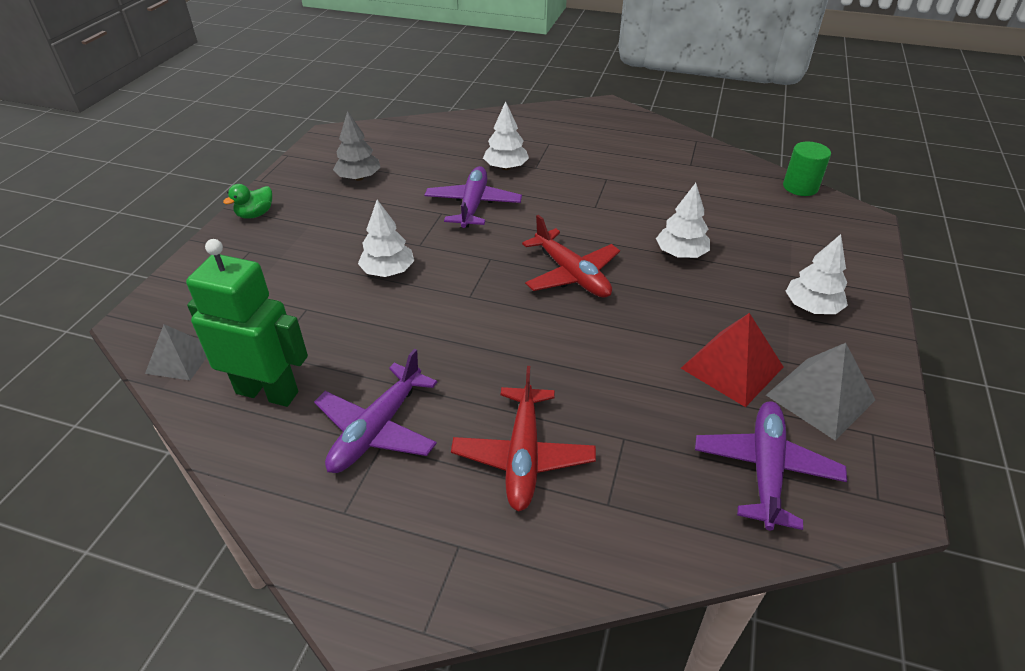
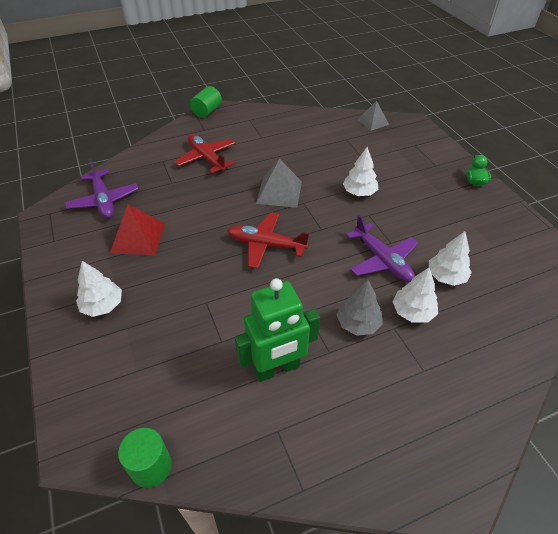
camera: 140 degrees right, 5 degrees up
green robot [186,239,308,407] -> green robot moved to [235,278,320,382]
purple plane [314,349,437,473] -> none
grey tree [333,111,381,181] -> grey tree moved to [336,280,383,336]
white tree [656,183,710,258] -> white tree moved to [429,231,472,286]
grey pyramid [766,343,875,441] -> grey pyramid moved to [256,159,302,208]
none -> green cylinder [190,86,222,118]

